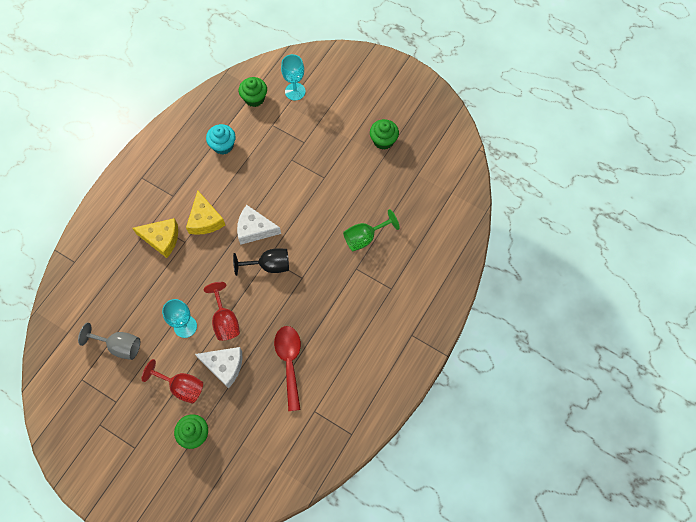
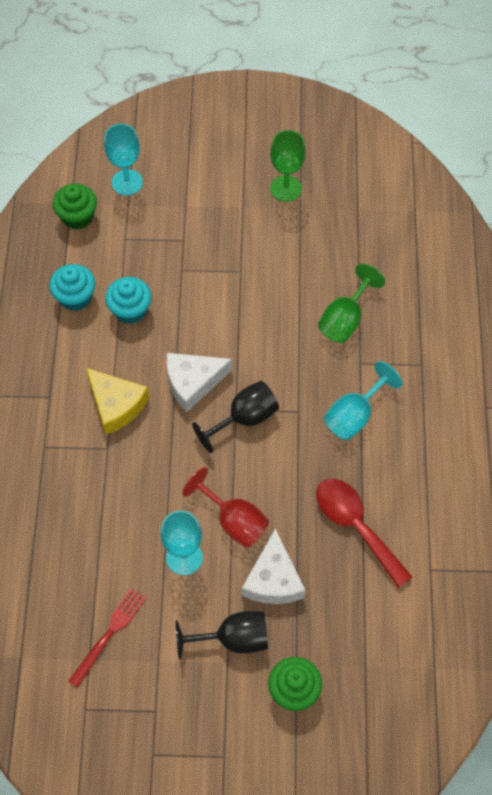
camera: 30 degrees left, 5 degrees down
grey goblet [78,323,140,360] -> red fork [69,588,147,688]
yellow cheese [133,218,178,258] -> none
red goblet [142,359,203,404] -> black goblet [175,611,268,659]
white cheese [195,347,242,389] -> white cheese turned 105 degrees clockwise [242,528,306,604]
green cupcake [370,119,399,150] -> green goblet [270,130,306,202]
none -> turquoise cupcake [105,277,151,324]
none -> turquoise goblet [324,361,402,440]

